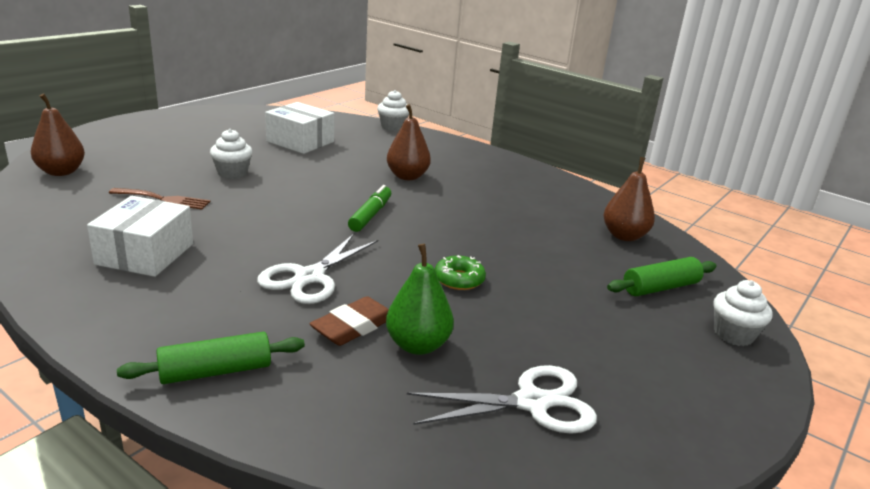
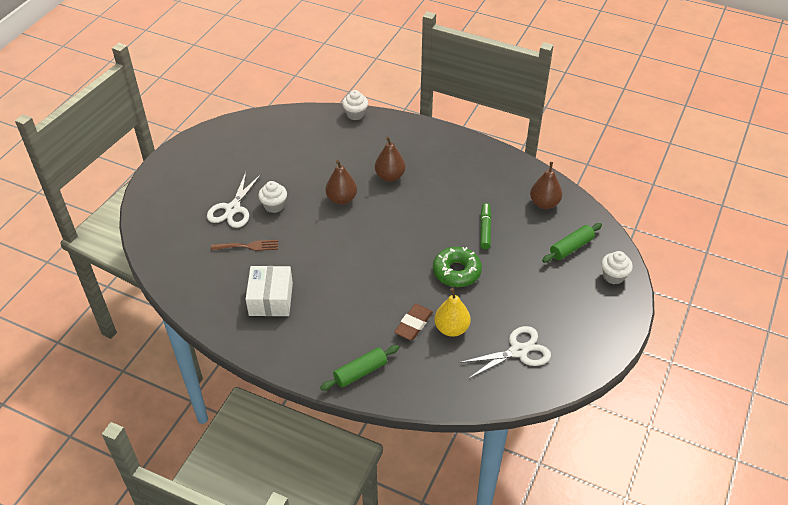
camera: 10 degrees left, 20 degrees up
brown pear [31,93,85,176] -> brown pear moved to [325,160,357,205]
white scissors [257,234,378,304] -> white scissors moved to [207,172,262,228]
white box [265,102,335,154] -> none
green marker [348,185,391,232] -> green marker moved to [480,203,492,249]
green pear [386,244,454,355] -> yellow pear [434,288,471,337]
green donut [435,255,486,290] -> green donut [433,247,482,287], size x1.60

